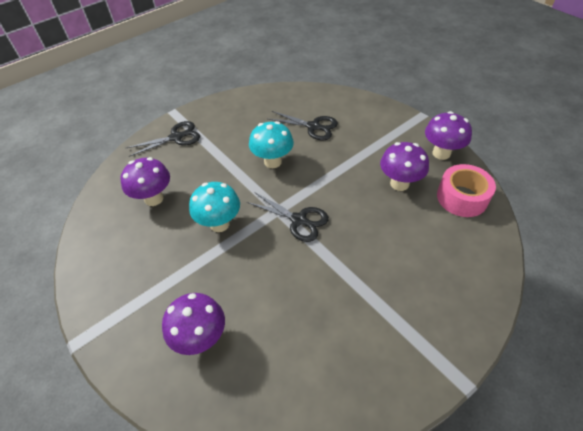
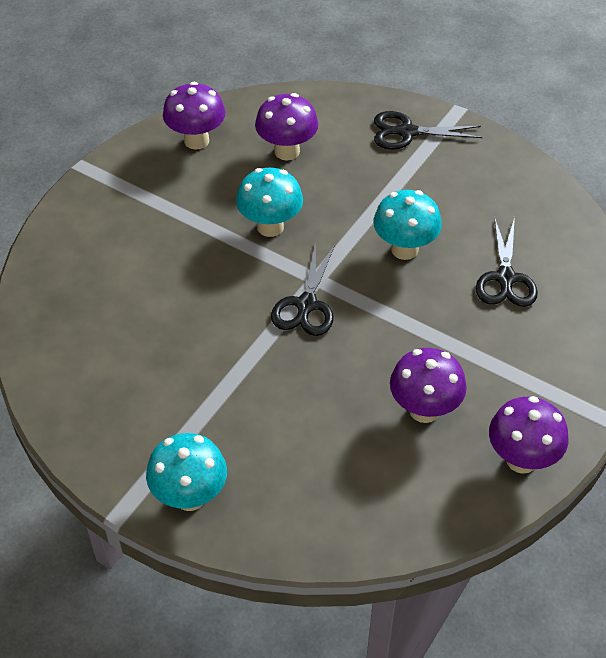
camera: 70 degrees right, 0 degrees up
black scissors [126,121,200,157] -> black scissors turned 135 degrees clockwise [374,111,483,149]
purple mushroom [162,293,225,355] -> purple mushroom moved to [163,82,226,150]
pink tape [437,164,496,217] -> none
none -> turquoise mushroom [146,433,227,511]

